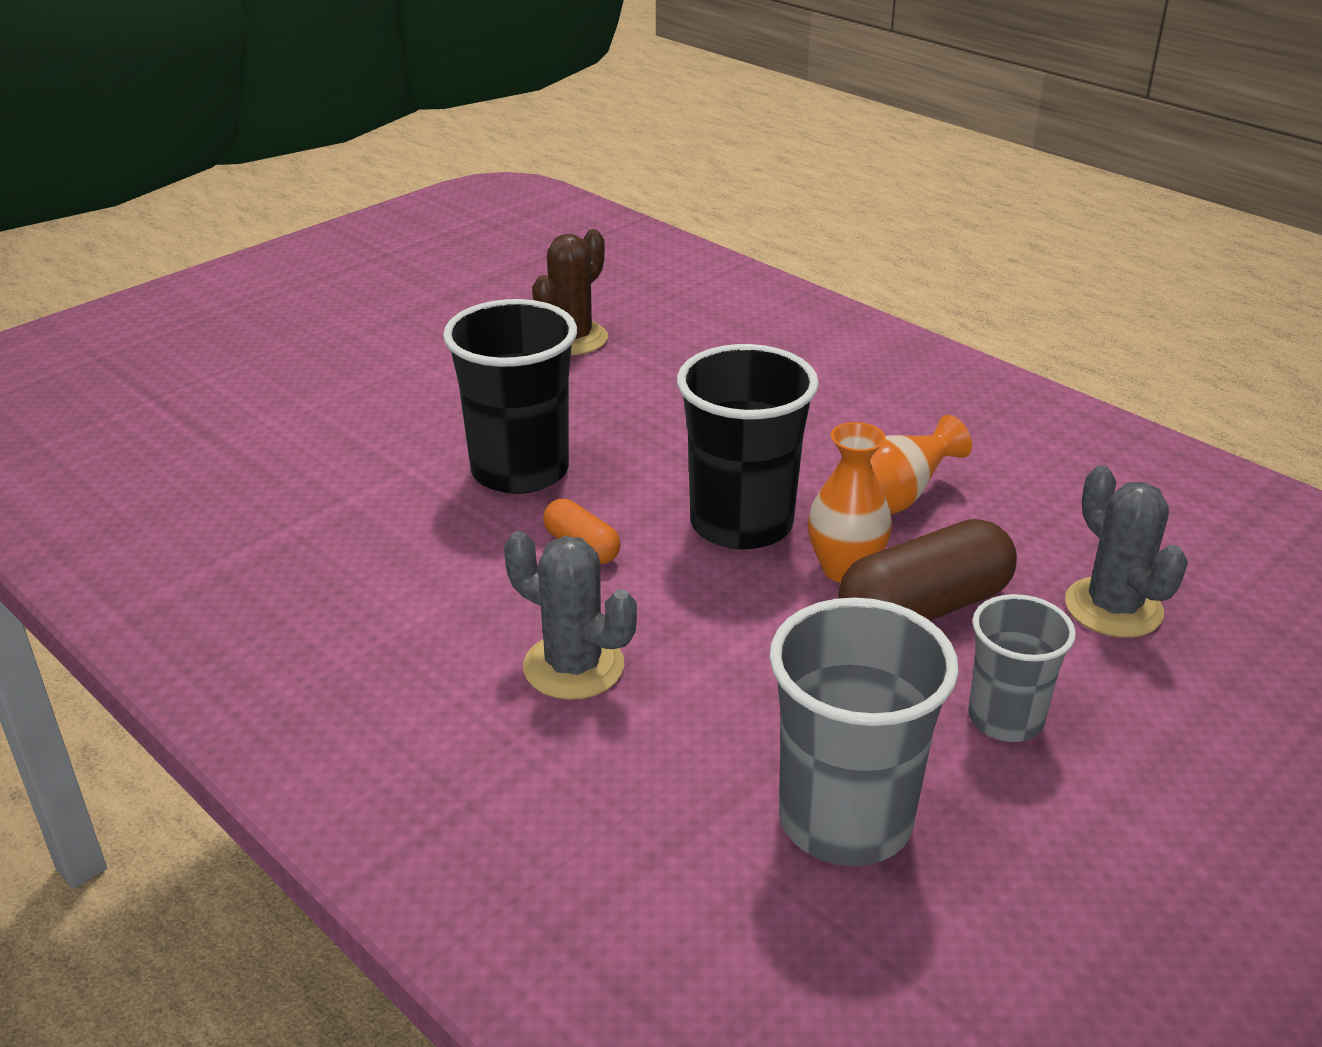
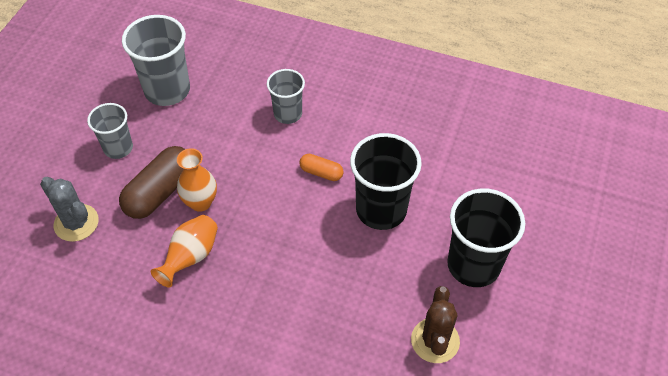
camera: 155 degrees right, 20 degrees up
grey cactus [504,531,637,700] -> grey cup [267,69,305,124]
black cup [677,344,819,549] -> black cup moved to [447,189,525,287]

